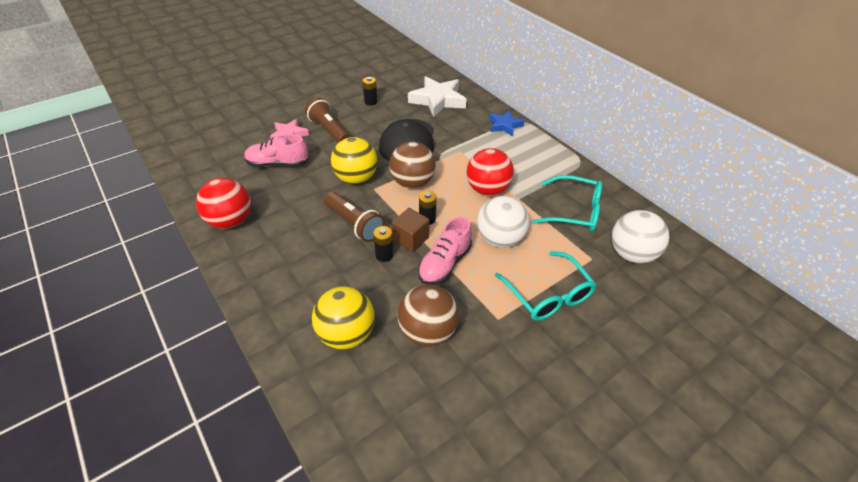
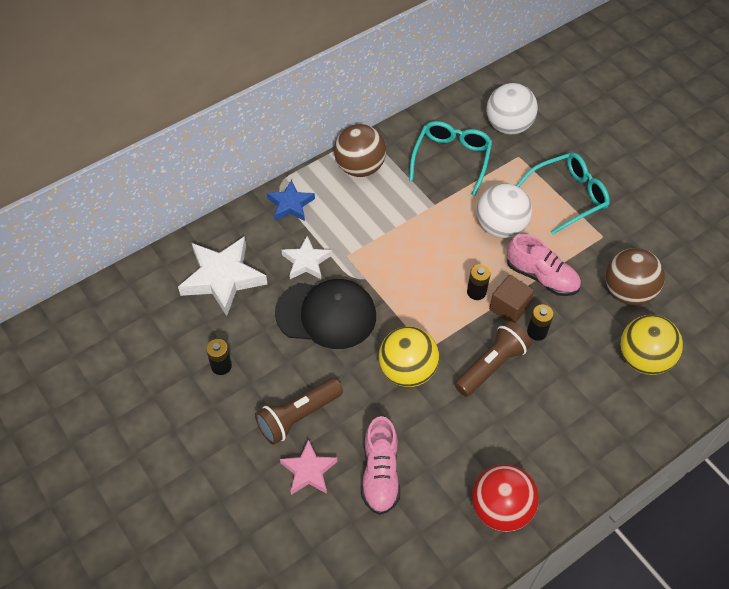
camera: 90 degrees left, 10 degrees up
brown ball [389,142,436,189] -> brown ball moved to [334,124,386,177]
red ball [466,148,514,196] -> none
none -> white star [281,236,332,279]

